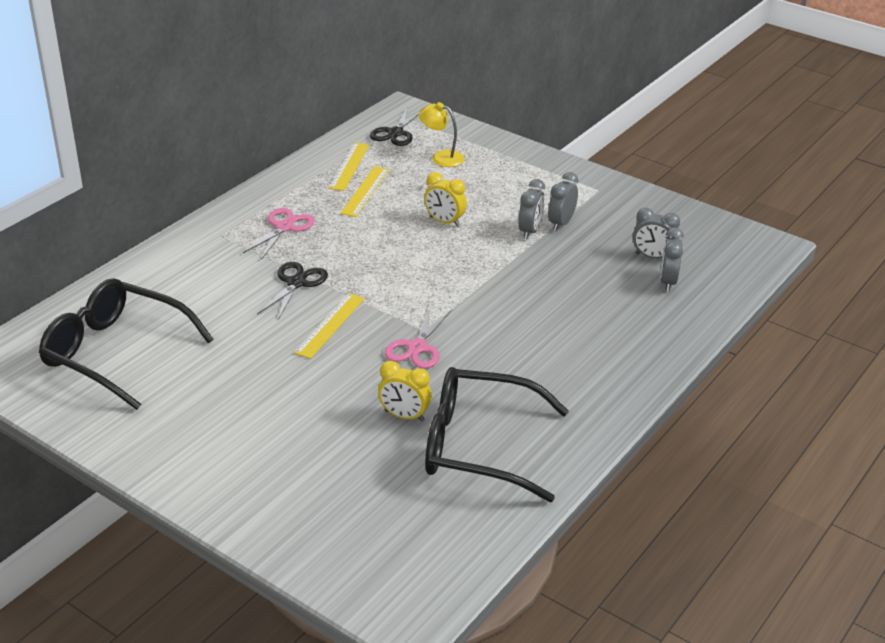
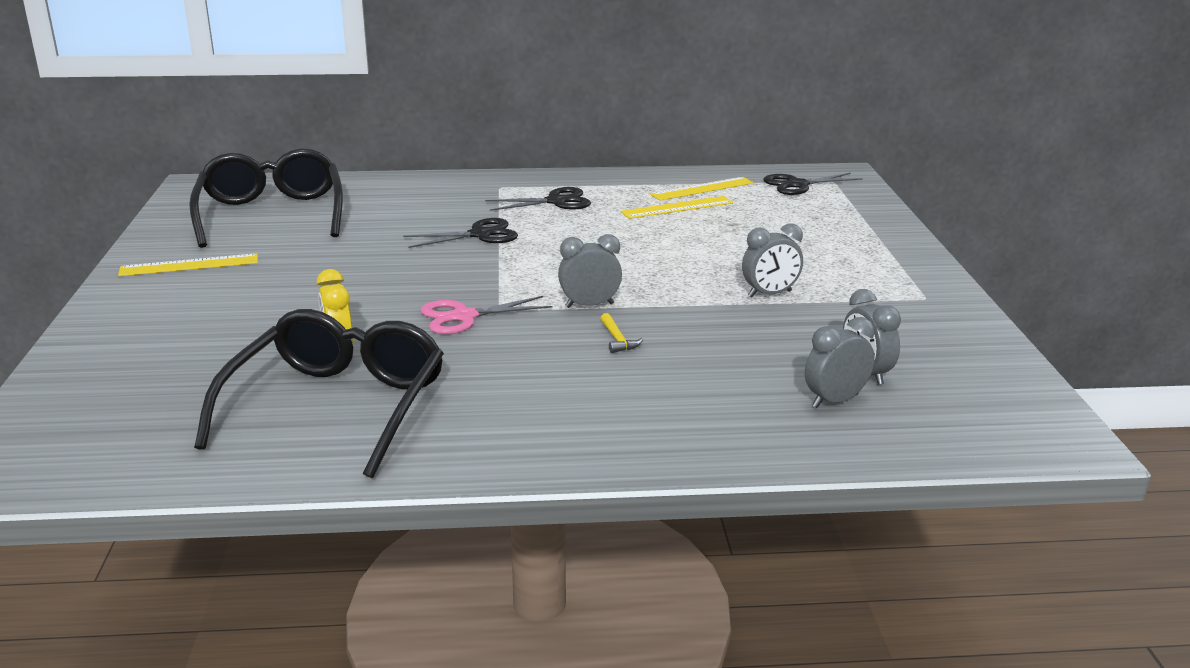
camera: 50 degrees right, 10 degrees down
pink scissors [243,208,315,260] -> black scissors [485,187,591,211]
yellow ruler [294,293,365,359] -> yellow ruler moved to [118,253,258,276]
yellow lamp [419,102,464,167] -> none
yellow clock [424,172,467,227] -> none
black glasses [425,367,569,502] -> black glasses turned 45 degrees clockwise [194,309,444,478]
grey clock [548,172,578,231] -> grey clock moved to [558,234,622,308]
none -> yellow hammer [600,313,643,353]

